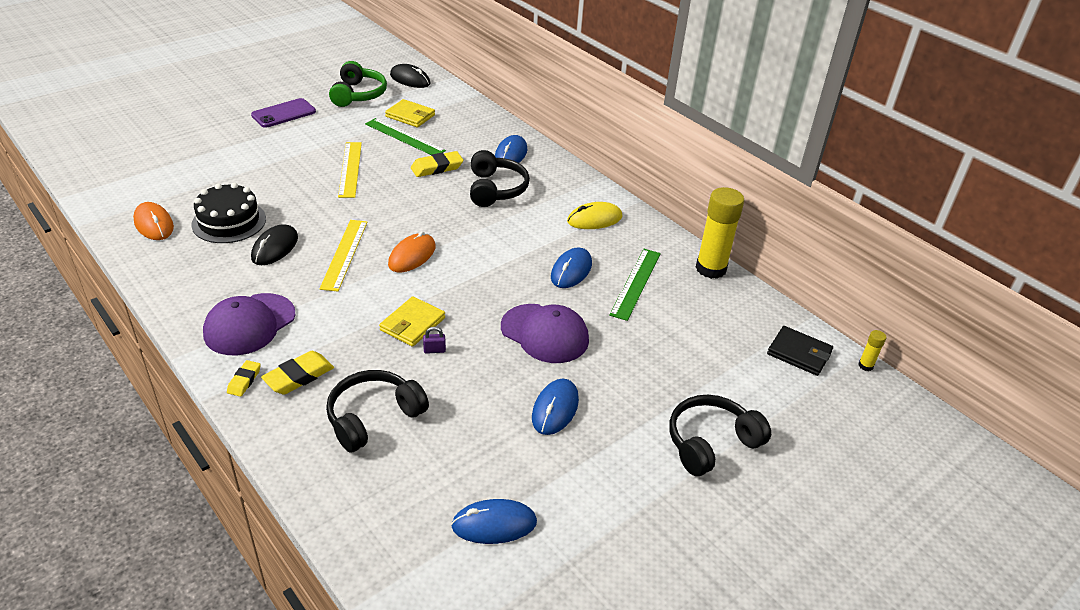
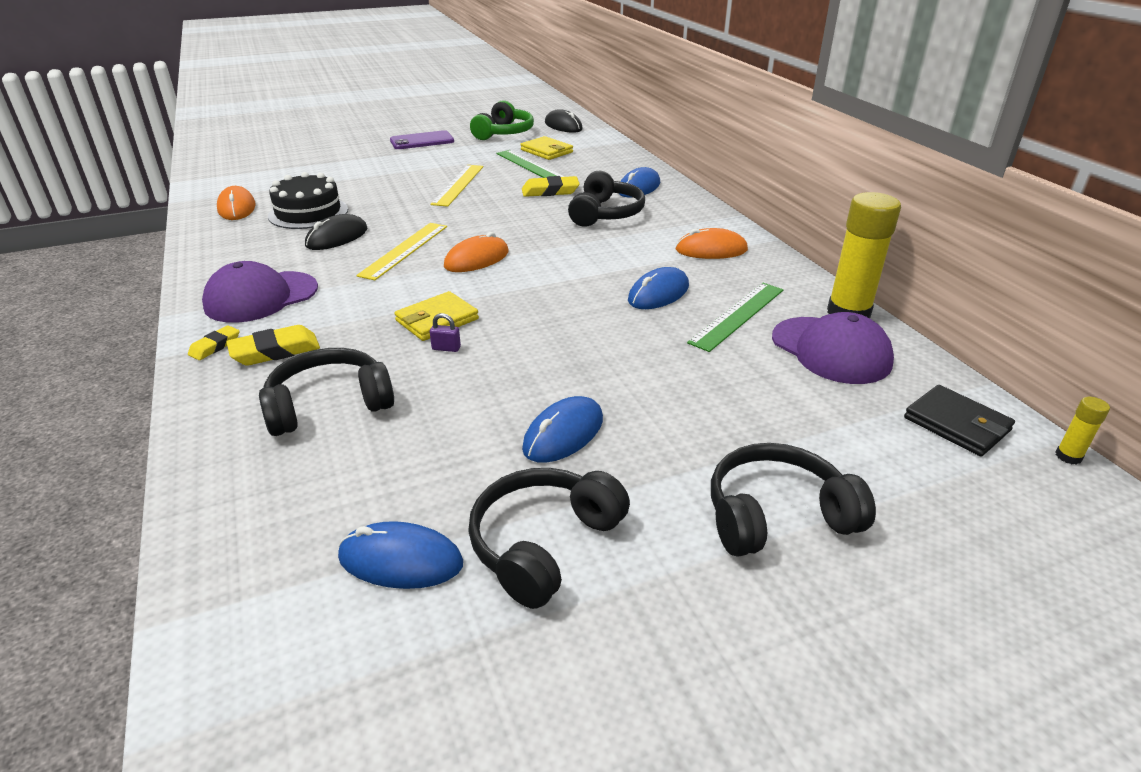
camera: 20 degrees right, 5 degrees down
purple cap [501,304,589,363] -> purple cap moved to [772,312,894,384]
yellow mouse [567,202,622,229] -> orange mouse [676,228,748,259]
none -> black headphones [468,468,630,609]

